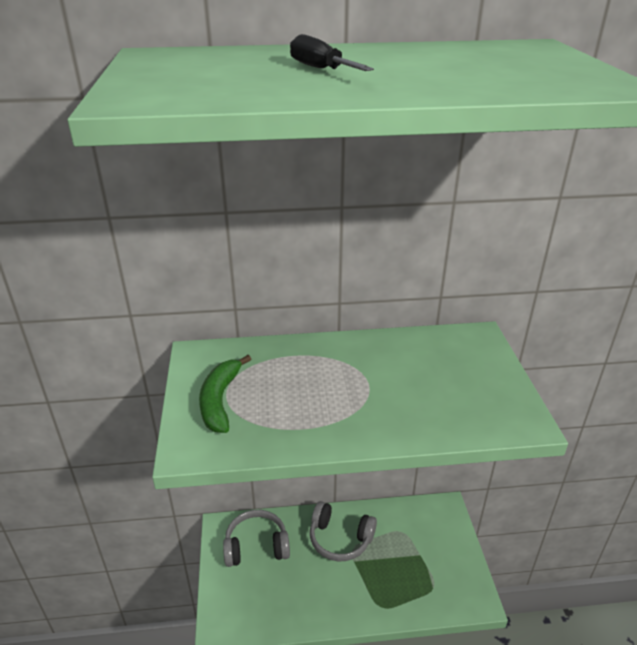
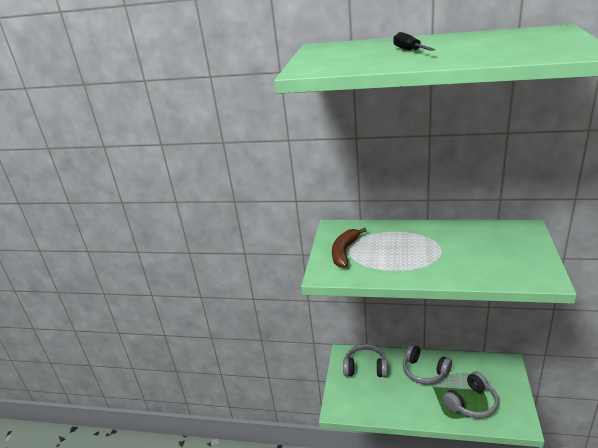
camera: 20 degrees right, 5 degrees down
green banana [199,355,251,433] -> brown banana [332,228,367,268]
none -> grey headphones [443,371,499,418]

